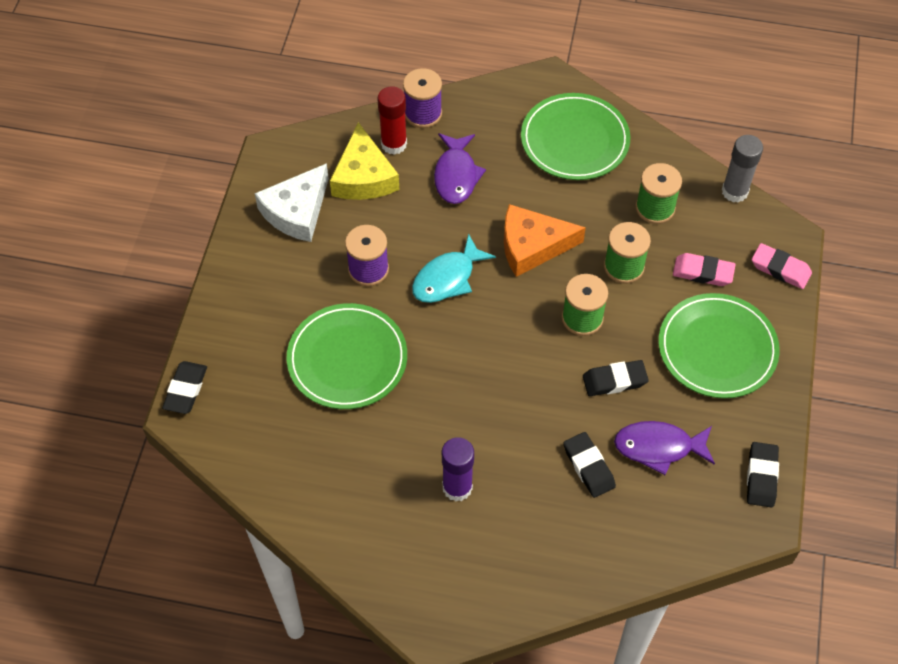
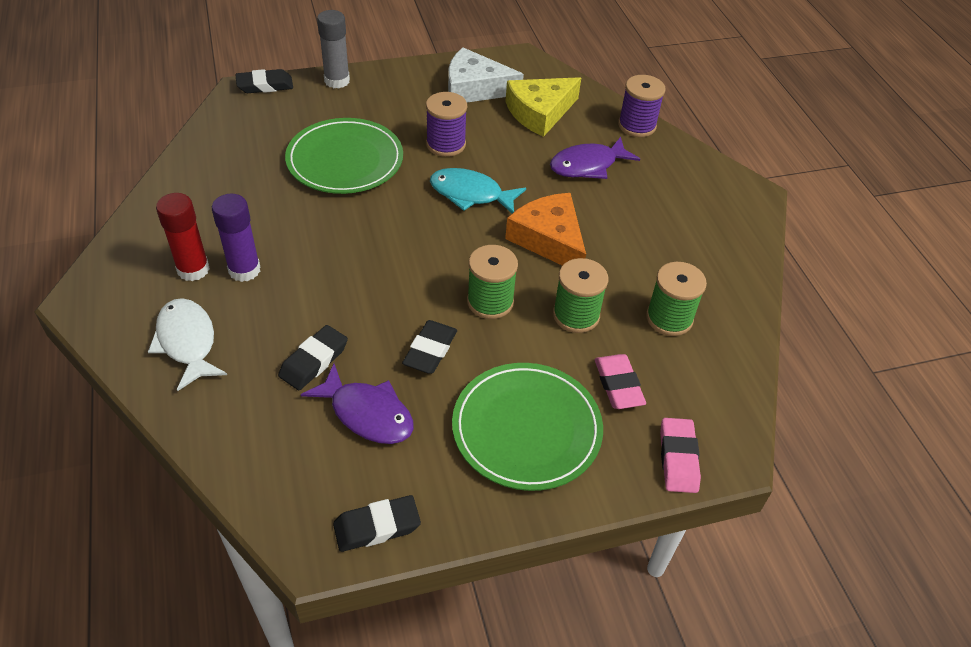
camera: 60 degrees right, 10 degrees down
red glue stick [377,86,407,155] -> red glue stick moved to [156,193,210,281]
green plate [521,93,630,180] -> none
black eraser [583,360,649,396] -> black eraser turned 60 degrees clockwise [402,320,457,374]
purple fish [614,421,715,475] -> purple fish turned 150 degrees clockwise [301,364,414,444]
grey glue stick [722,135,763,203] -> grey glue stick moved to [317,10,350,88]
none -> white fish [148,298,227,391]

